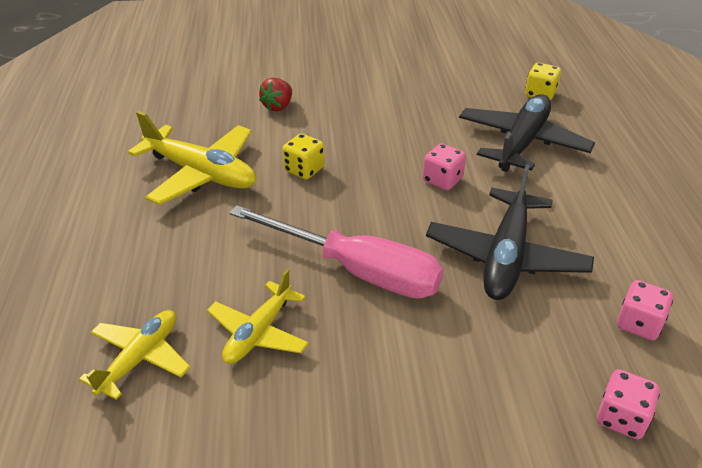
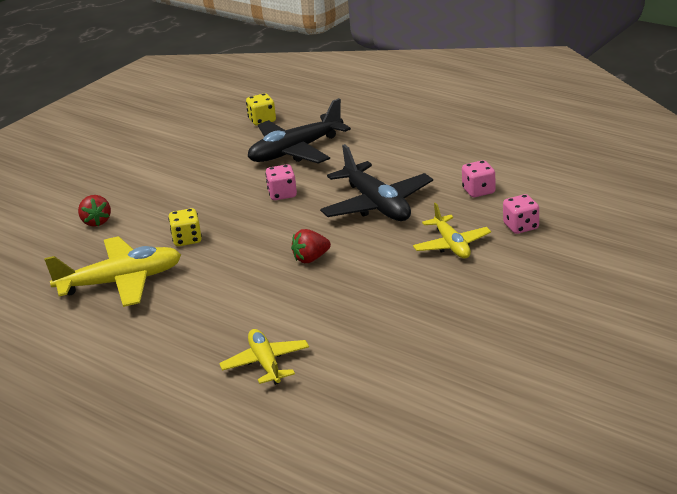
camera: 45 degrees left, 10 degrees down
yellow plane [207,269,309,364] -> yellow plane moved to [413,203,491,258]
pink screwdriver [230,205,443,299] -> red strawberry [291,229,331,263]
black plane [459,94,595,172] -> black plane turned 105 degrees counterclockwise [248,98,351,164]

